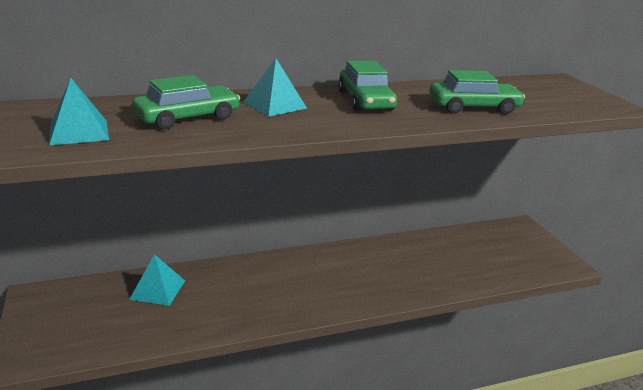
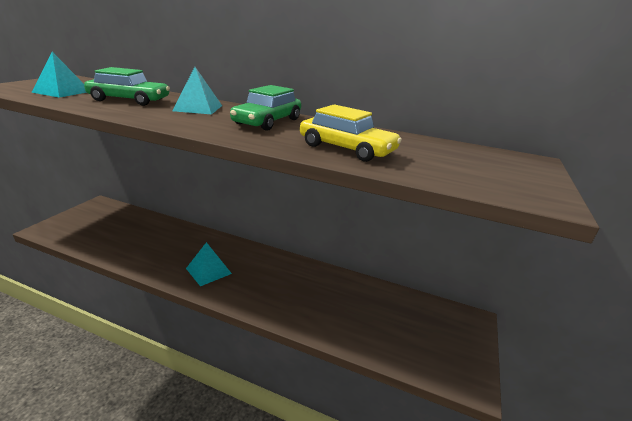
camera: 40 degrees right, 0 degrees up
turquoise pyramid [129,254,185,306] -> turquoise pyramid moved to [186,242,232,286]
green car [429,70,525,114] -> yellow car [300,104,402,162]

